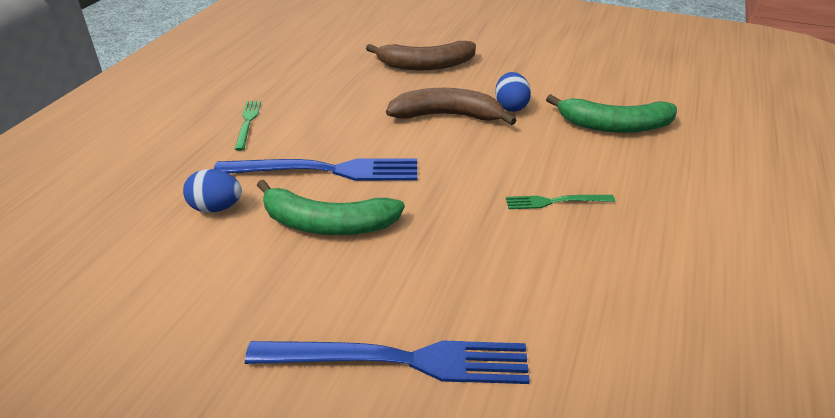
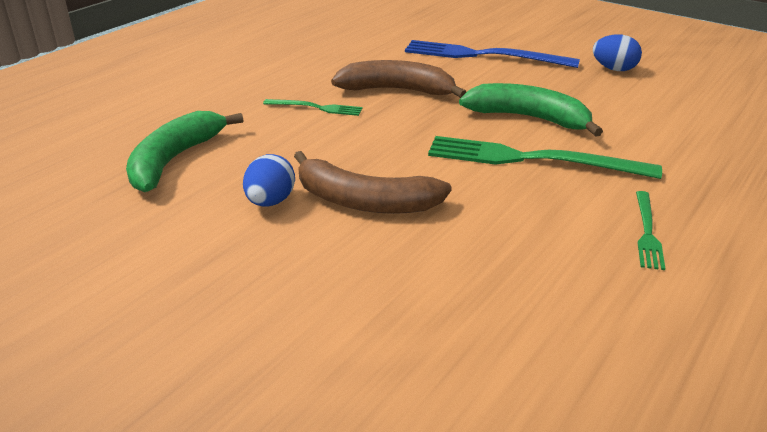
camera: 165 degrees left, 5 degrees down
blue egg [183,169,242,213] -> blue egg moved to [593,34,642,71]
blue fork [214,158,417,181] -> green fork [428,136,662,179]
brown banana [366,41,476,71] -> brown banana moved to [331,60,466,98]
green banana [546,94,677,133] -> green banana turned 90 degrees counterclockwise [126,111,243,192]

